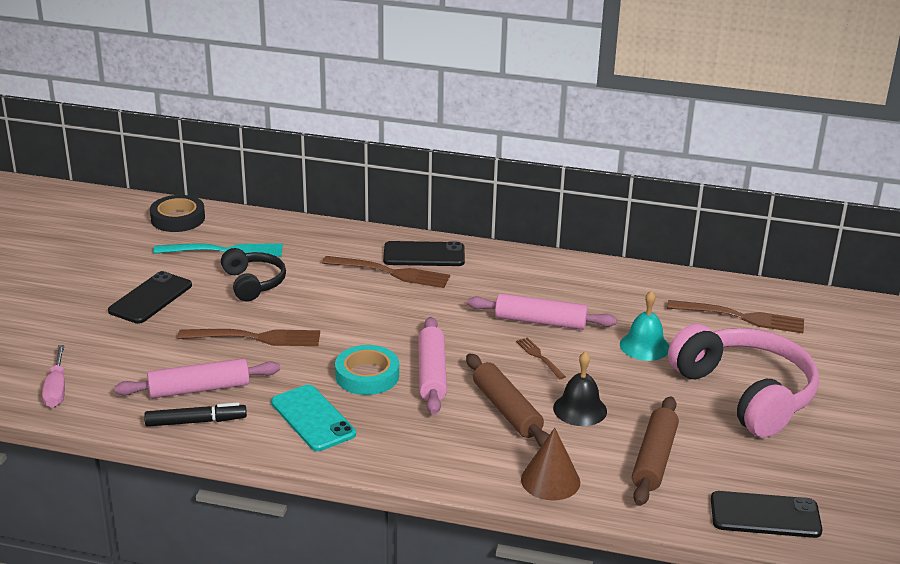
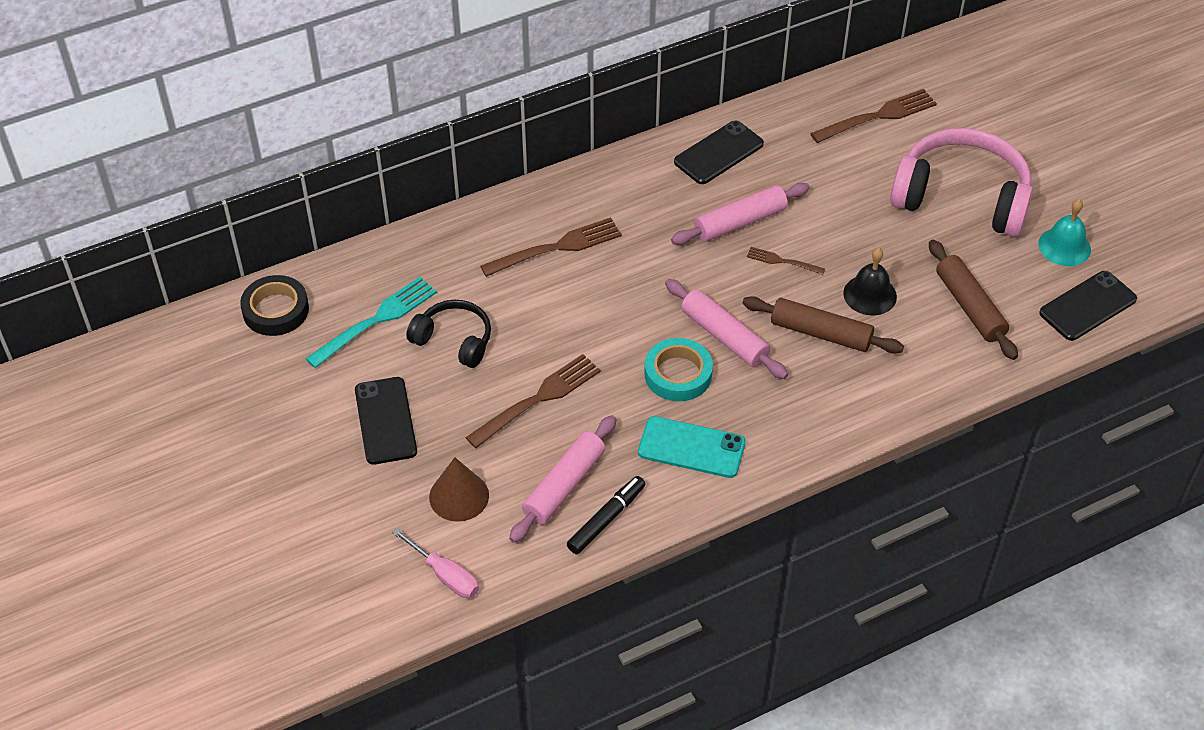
camera: 40 degrees left, 20 degrees up
black phone [383,241,465,266] -> black phone moved to [674,121,764,184]
brown cone [521,428,580,501] -> brown cone moved to [429,457,489,522]
turquoise bell [620,290,669,361] -> turquoise bell moved to [1038,199,1091,266]

